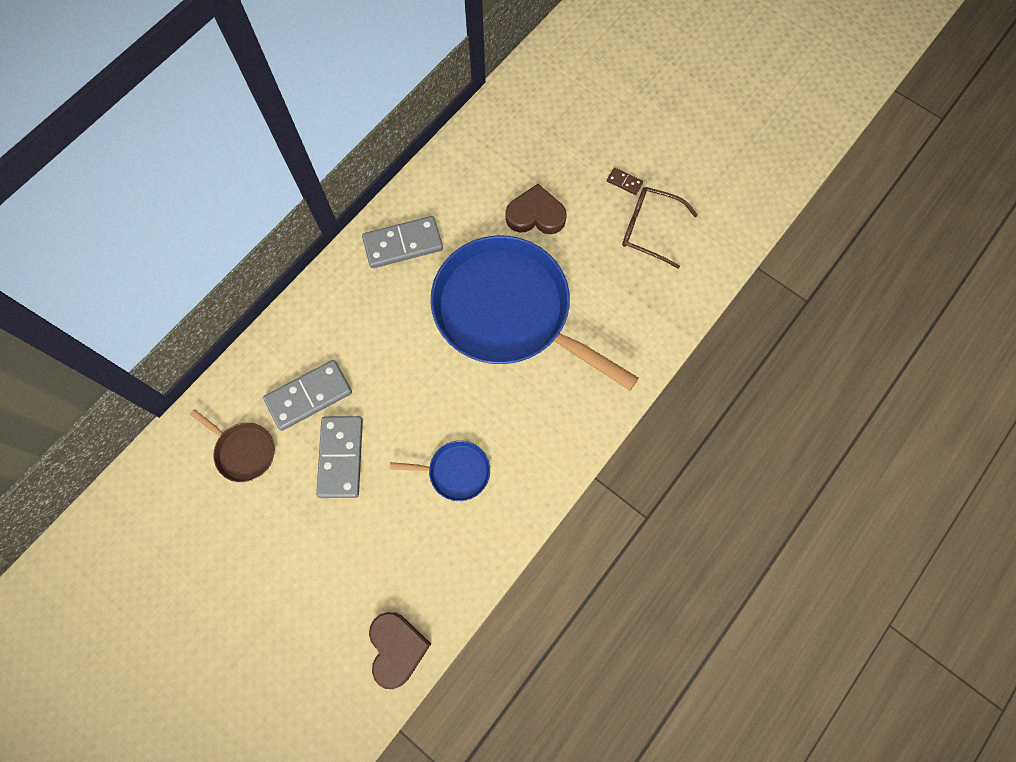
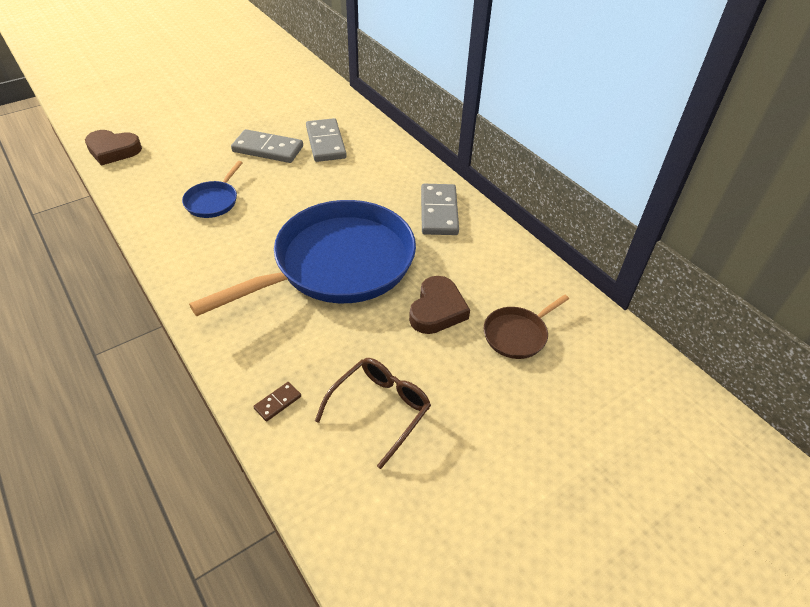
camera: 105 degrees right, 25 degrees down
brown pan [190,409,275,482] -> brown pan moved to [484,294,569,359]
brown domino [607,168,643,195] -> brown domino moved to [253,382,301,422]

